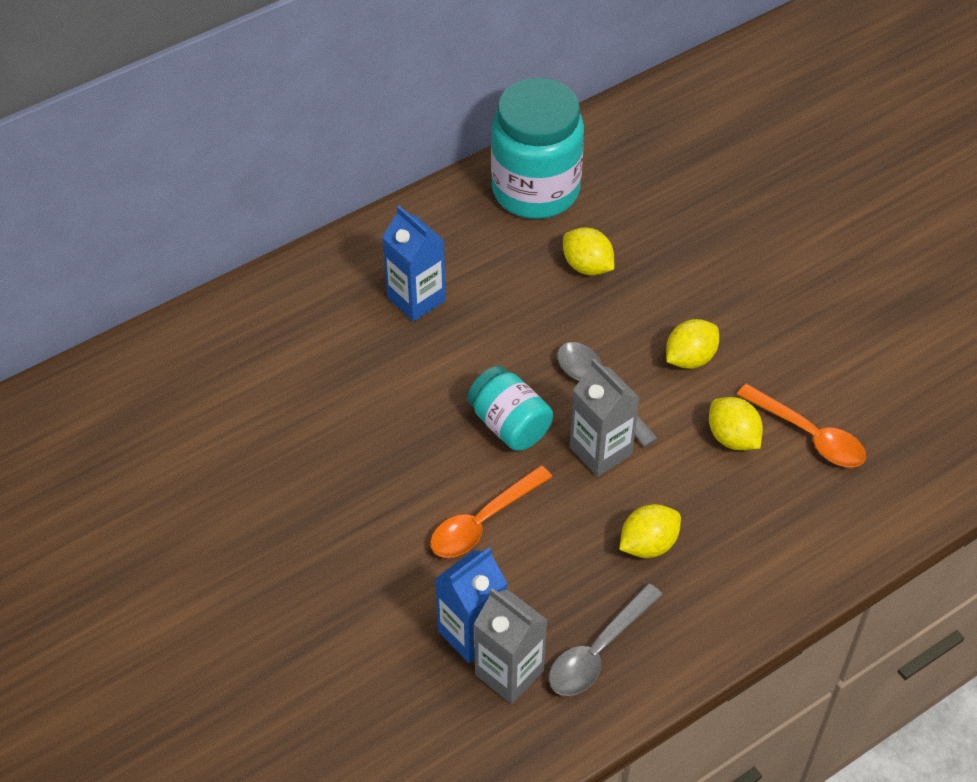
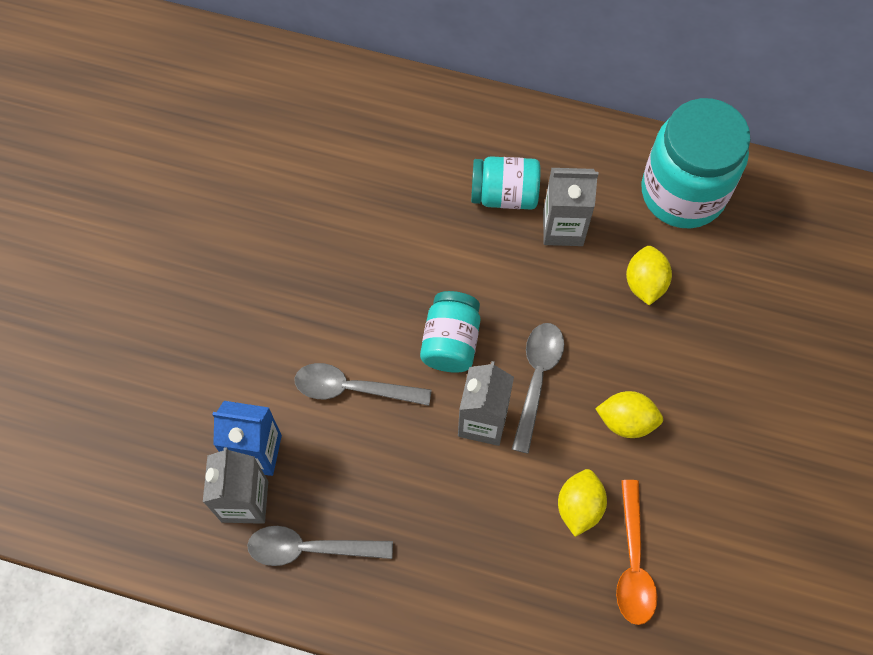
camera: 50 degrees right, 15 degrees up
blue carton [382,206,446,322] -> turquoise jar [471,156,541,210]
orange spoon [430,465,552,558] -> grey spoon [295,363,432,406]
yellow lemon [619,504,681,558] -> none
none -> grey carton [543,168,598,246]

